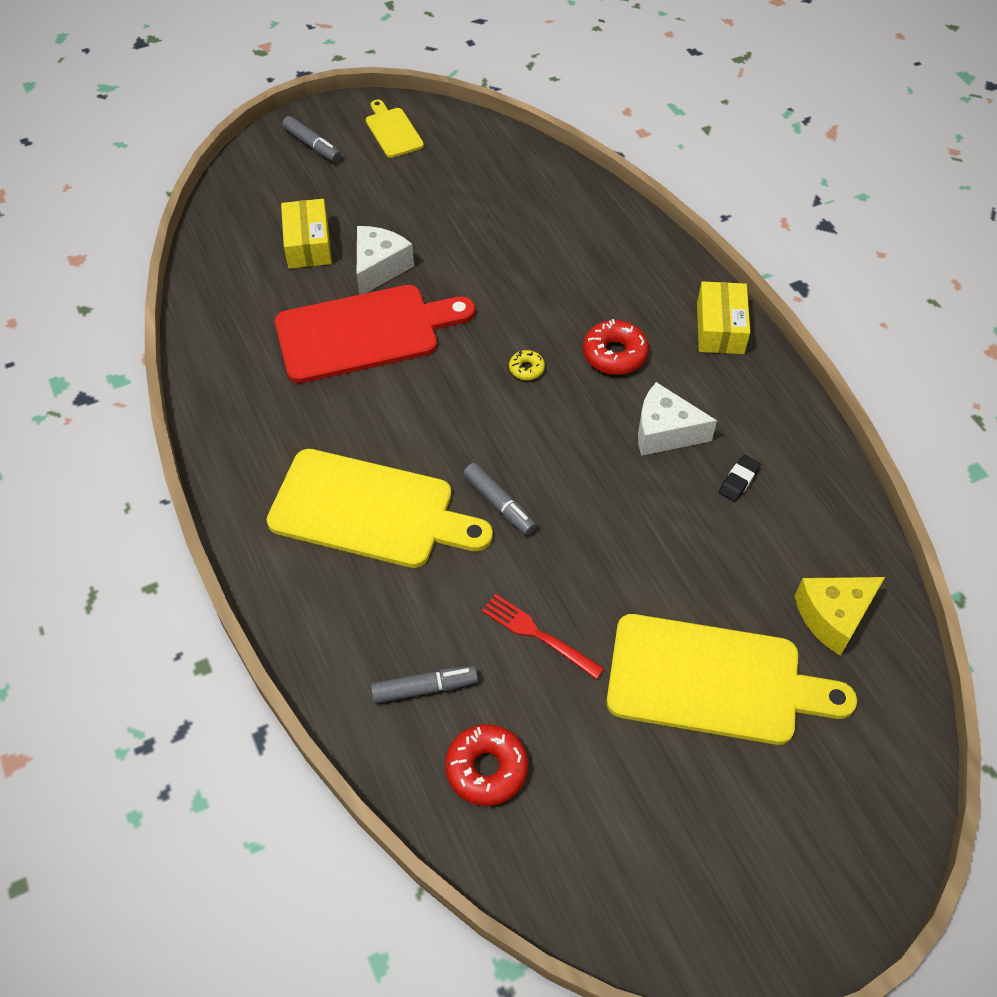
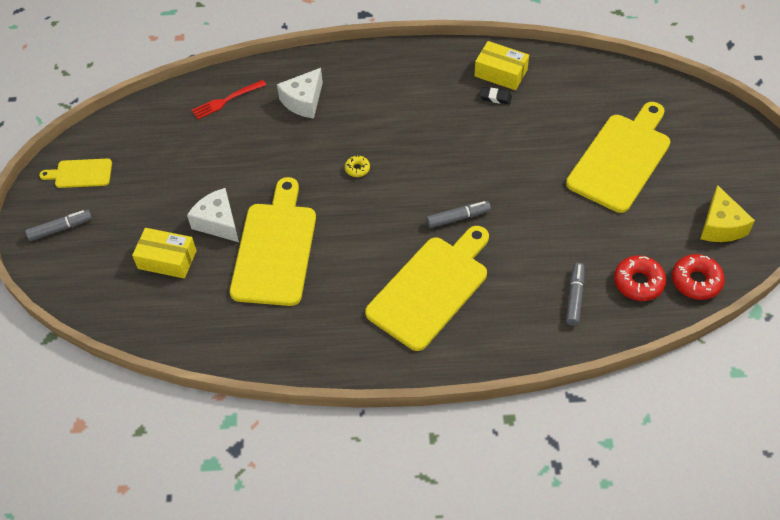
camera: 65 degrees left, 0 degrees up
red cutting board [275,285,475,383] -> yellow cutting board [230,177,316,306]
red fork [482,594,604,679] -> red fork moved to [192,80,266,120]
red donut [583,319,649,375] -> red donut moved to [672,254,725,300]
white cheese [638,382,717,456] -> white cheese moved to [277,68,323,119]
yellow box [697,281,750,354] -> yellow box moved to [474,41,529,90]
black eraser [719,455,761,502] -> black eraser turned 45 degrees counterclockwise [479,87,512,104]
yellow cheese [794,577,885,656] -> yellow cheese moved to [701,185,755,242]

